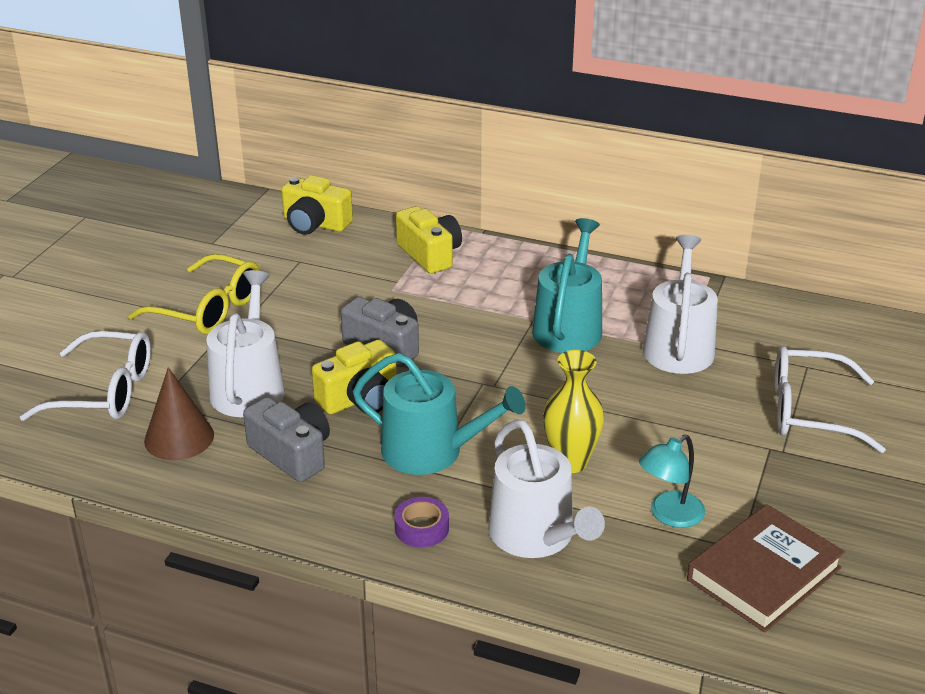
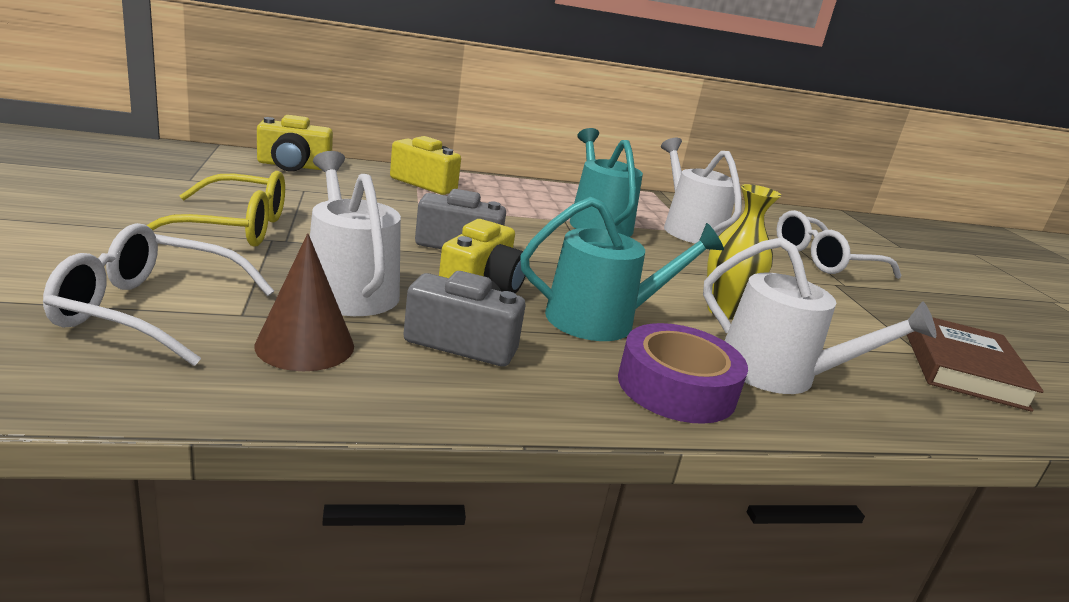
camera: 35 degrees left, 10 degrees down
white glasses [20,331,151,421] -> white glasses turned 150 degrees counterclockwise [43,223,274,366]
purple tape [394,497,449,548] -> purple tape [618,323,748,424], size x1.84
turquoise lamp [639,435,705,528] -> none

